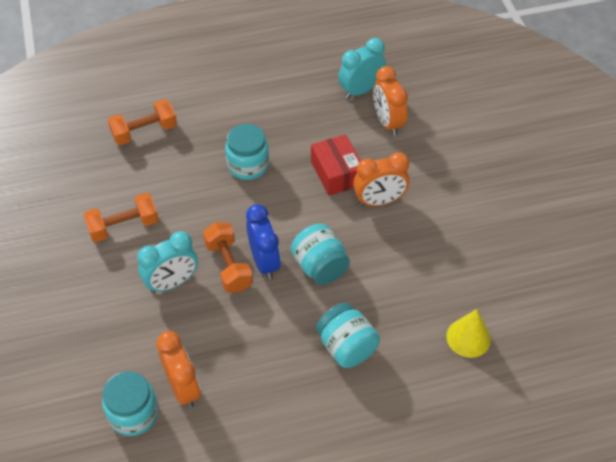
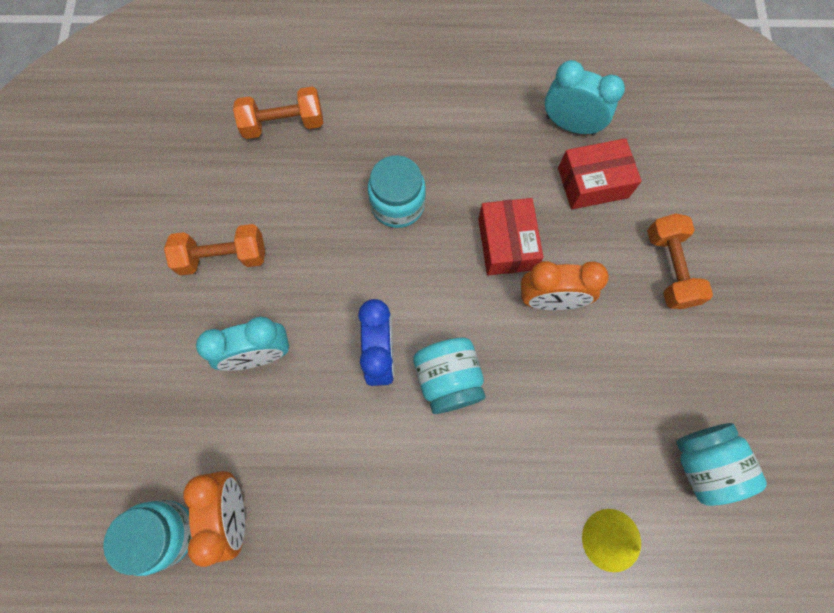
camera: 15 degrees right, 20 degrees up
orange dumbbell [203,222,253,293] -> orange dumbbell moved to [647,214,713,309]
turquoise jar [316,303,380,368] -> turquoise jar moved to [676,423,767,506]
turquoise clock [338,38,386,99] -> turquoise clock turned 45 degrees clockwise [545,60,625,135]
orange clock [373,66,408,136] -> red box [558,138,642,209]

